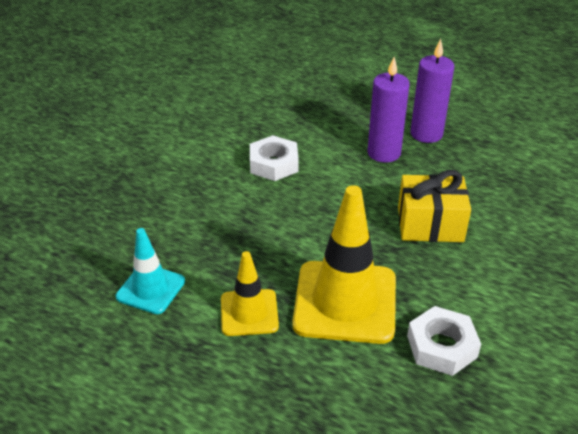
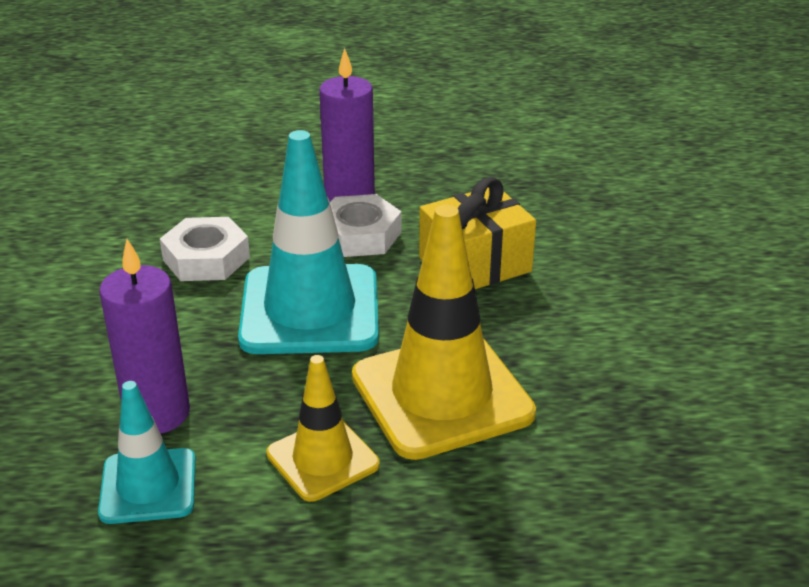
camera: 30 degrees left, 5 degrees down
white nut [407,306,481,376] -> white nut moved to [330,194,402,257]
purple candle [410,39,454,143] -> purple candle moved to [99,239,190,434]
none -> turquoise traffic cone [238,130,379,354]

